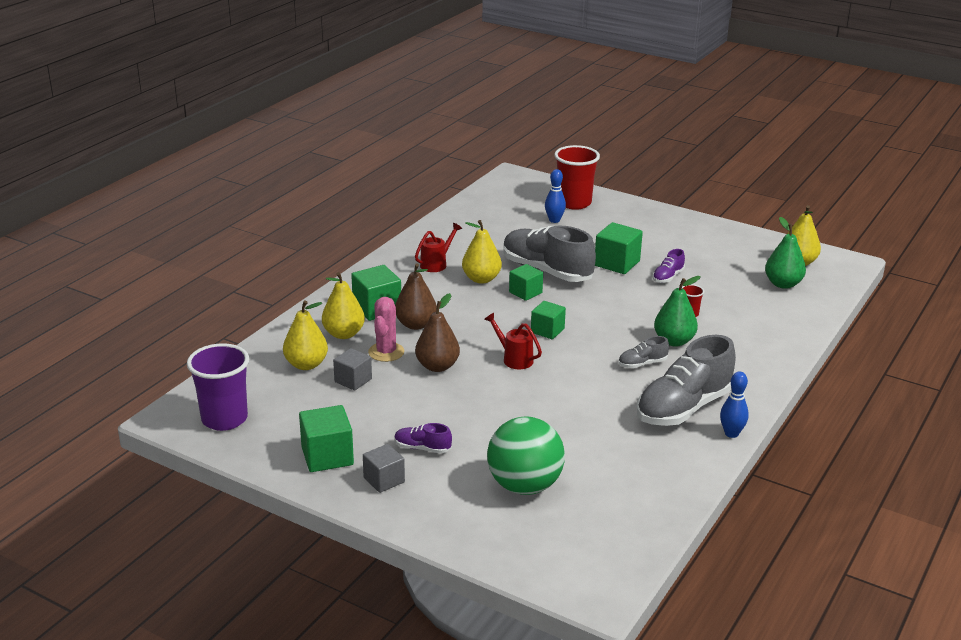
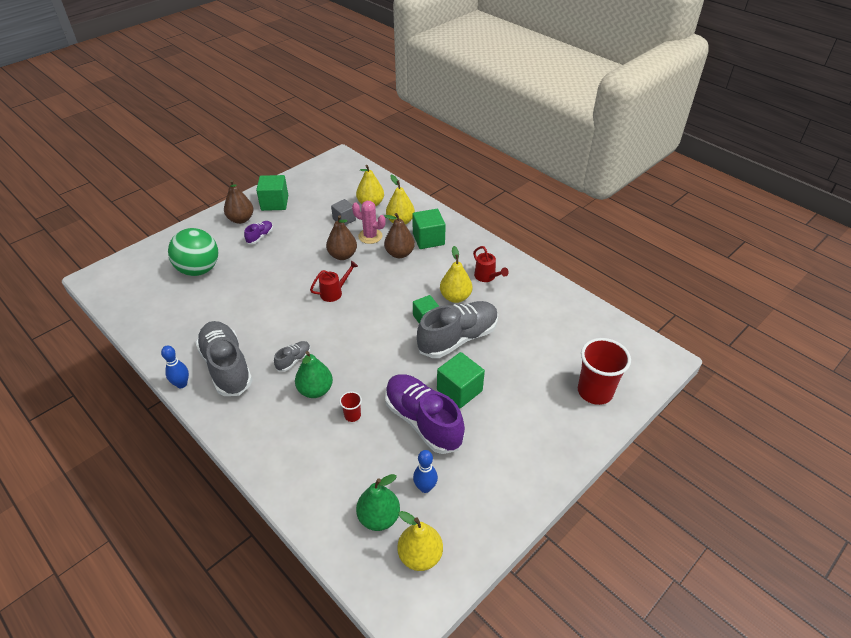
camera: 105 degrees right, 15 degrees up
purple cup [187,343,249,431] -> none
grey cube [363,444,405,493] -> brown pear [224,180,254,224]
green cube [531,301,566,339] -> none
blue bowling pin [545,169,566,223] -> blue bowling pin moved to [413,450,438,493]
grey shoe [618,336,669,368] -> grey shoe turned 45 degrees clockwise [274,341,311,372]
purple shoe [653,249,685,283] -> purple shoe [385,374,465,454], size x2.25

